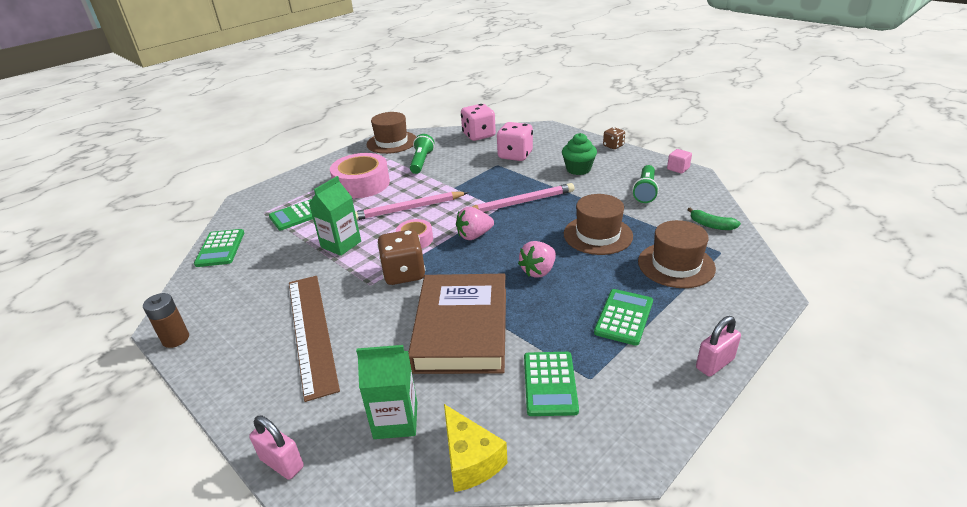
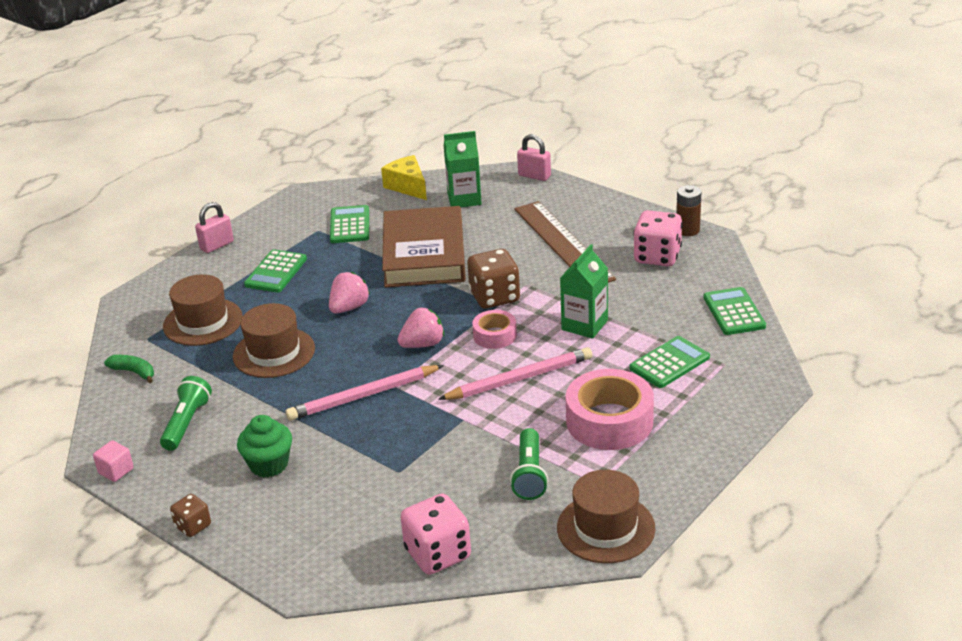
camera: 175 degrees right, 0 degrees up
pink dice [497,122,533,161] -> pink dice moved to [633,210,683,266]

